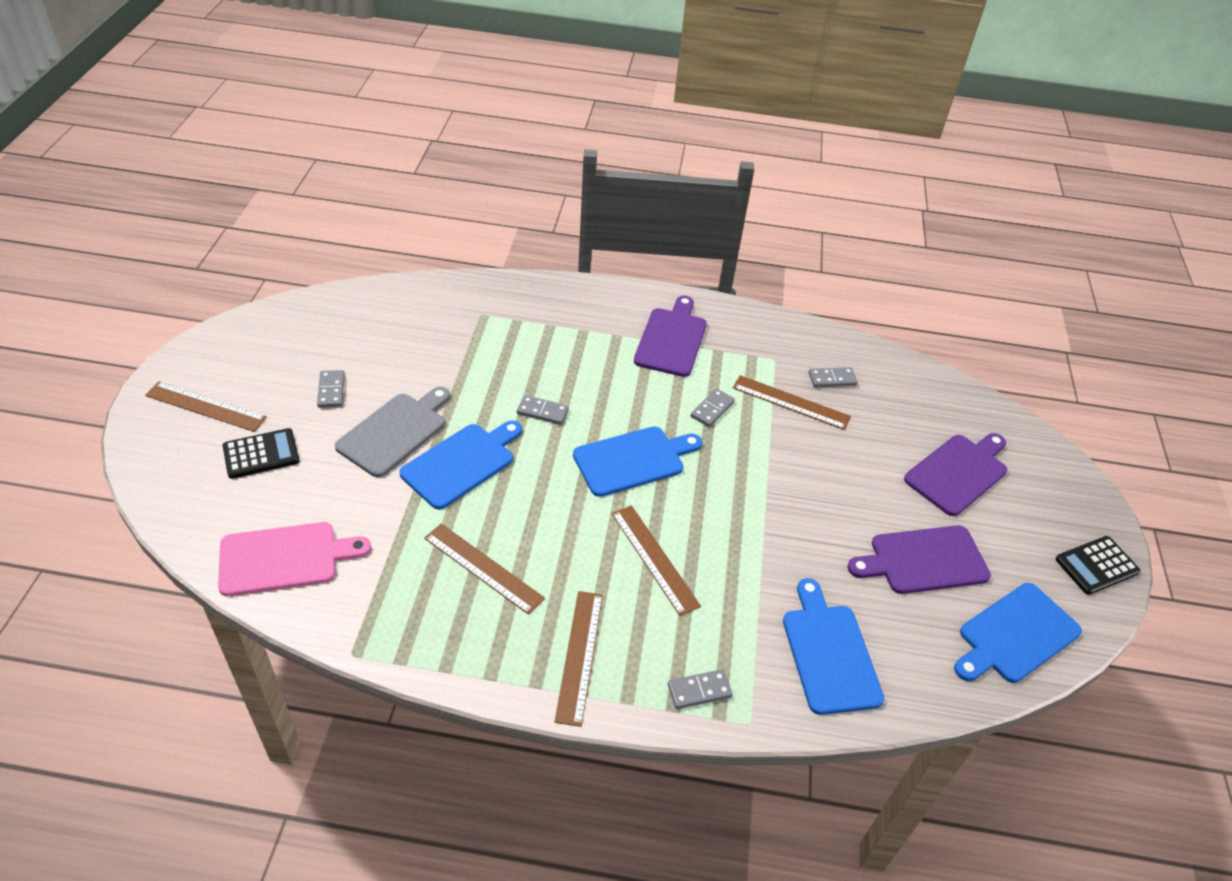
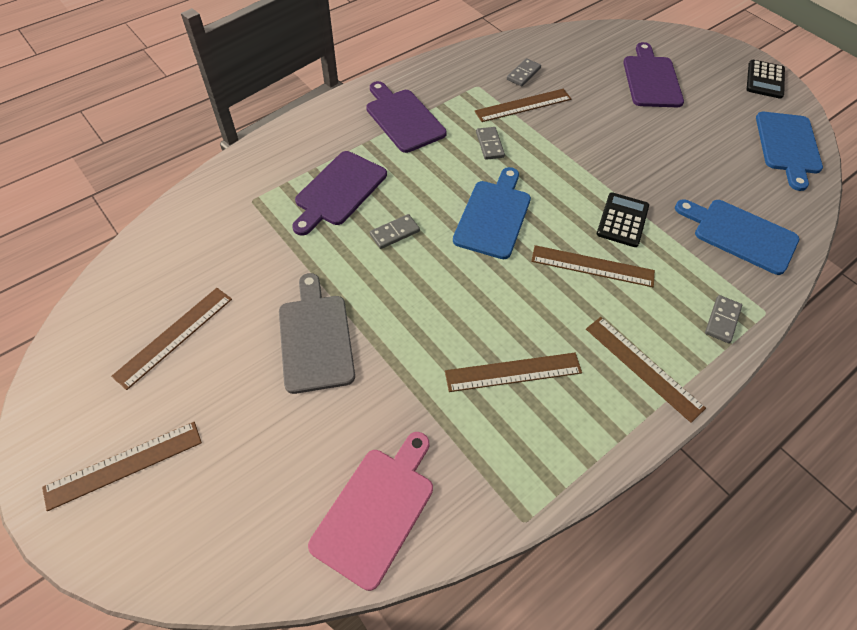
camera: 45 degrees left, 10 degrees up
black calculator [223,428,299,479] -> black calculator moved to [597,192,649,247]
grey domino [317,370,345,408] -> none
blue cutting board [399,421,522,509] -> none
purple cutting board [847,525,991,594] -> purple cutting board moved to [292,151,387,235]
none -> brown ruler [111,288,232,390]

